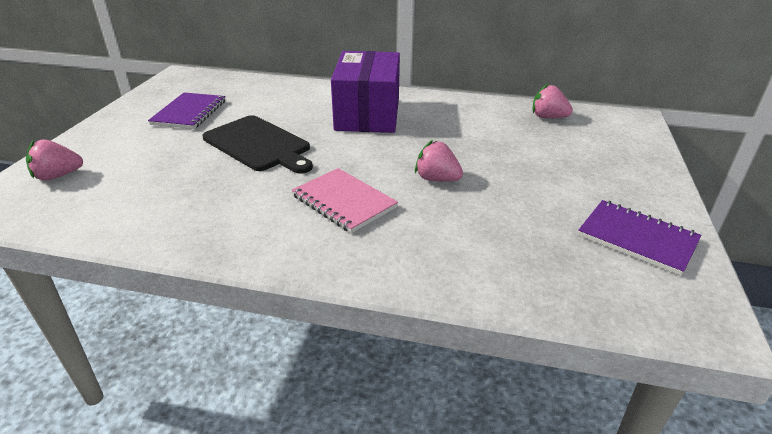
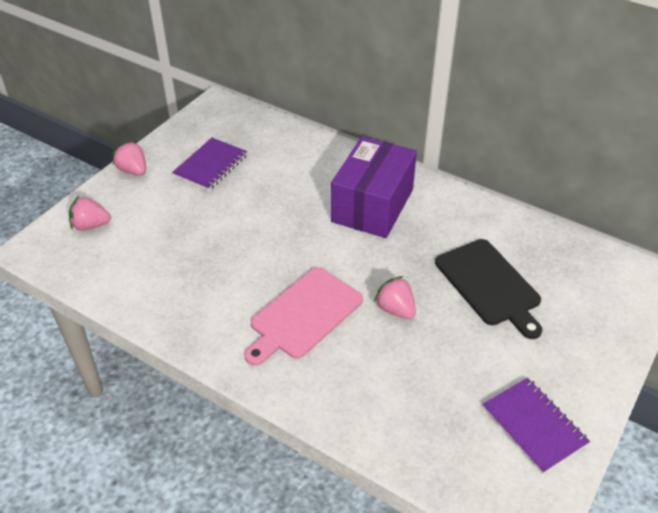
camera: 20 degrees right, 10 degrees up
black cutting board [203,115,313,174] -> black cutting board moved to [435,239,542,339]
pink notebook [292,168,398,233] -> pink cutting board [244,267,363,366]
pink strawberry [533,83,573,118] -> pink strawberry moved to [112,141,146,176]

